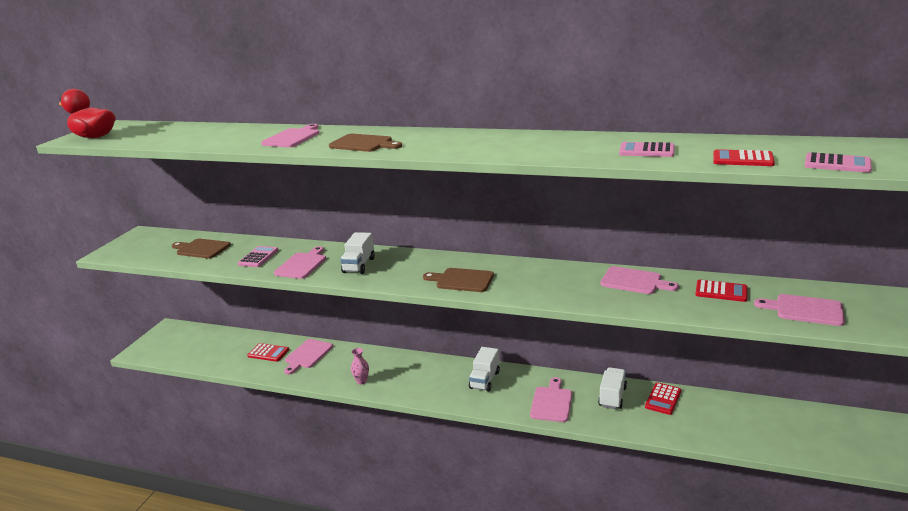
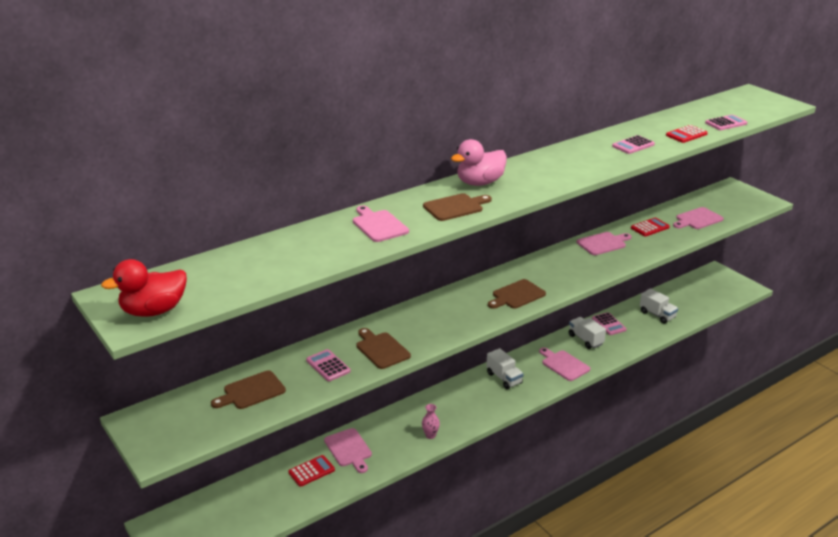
camera: 55 degrees left, 5 degrees up
pink cutting board [274,246,326,279] -> brown cutting board [357,328,411,369]
white truck [340,232,375,274] -> white truck moved to [640,288,678,324]
red calculator [645,382,681,415] -> pink calculator [592,312,627,335]
none -> pink duck [451,139,507,186]

